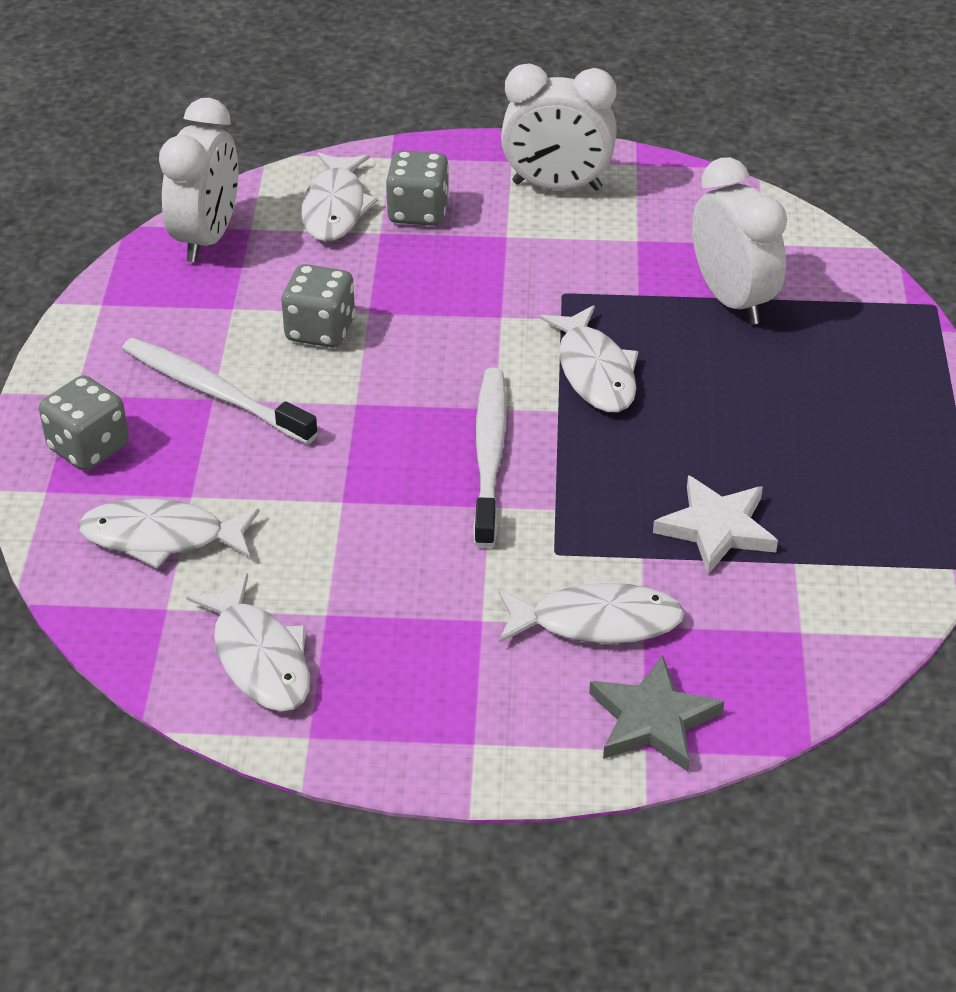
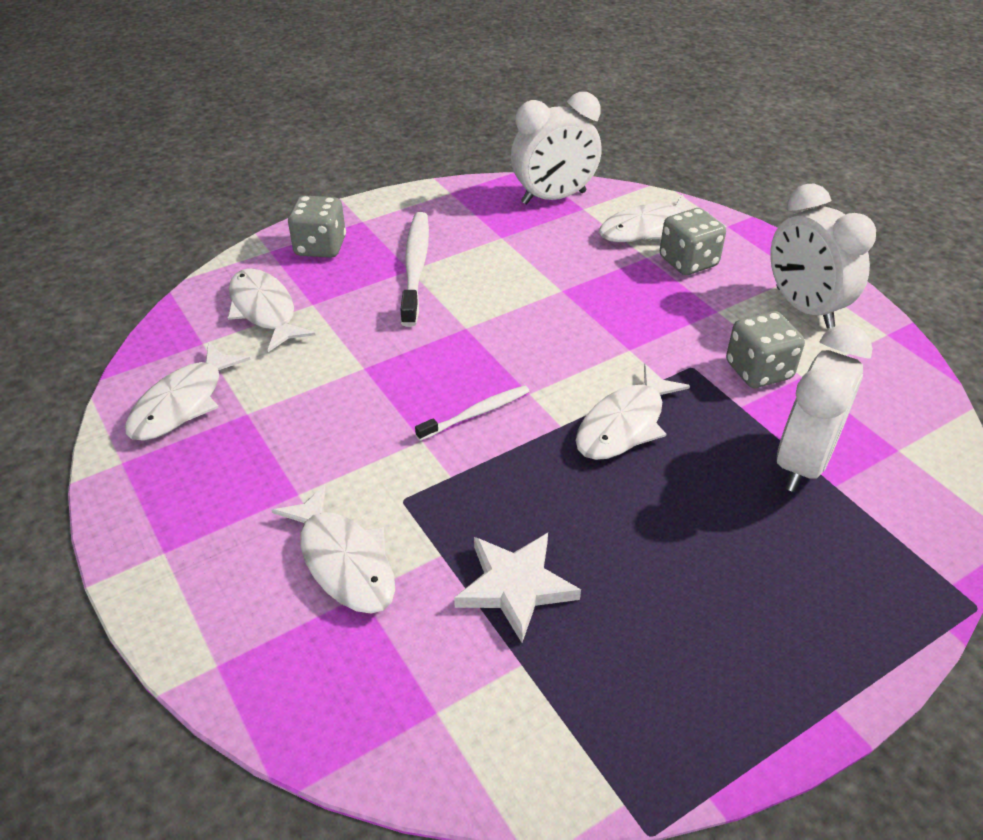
camera: 55 degrees right, 0 degrees up
grey dice [282,264,355,348] -> grey dice moved to [726,311,805,388]
white toothbrush [473,368,506,548] -> white toothbrush [415,385,530,441], size x0.59
grey star [589,655,724,772] -> none

